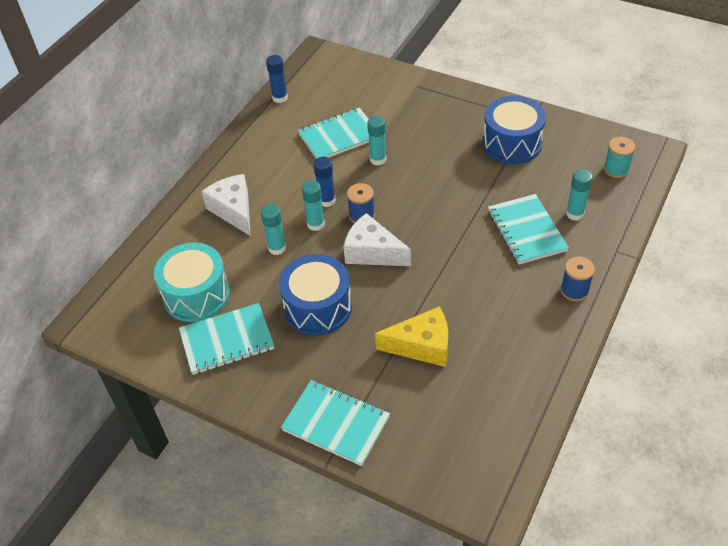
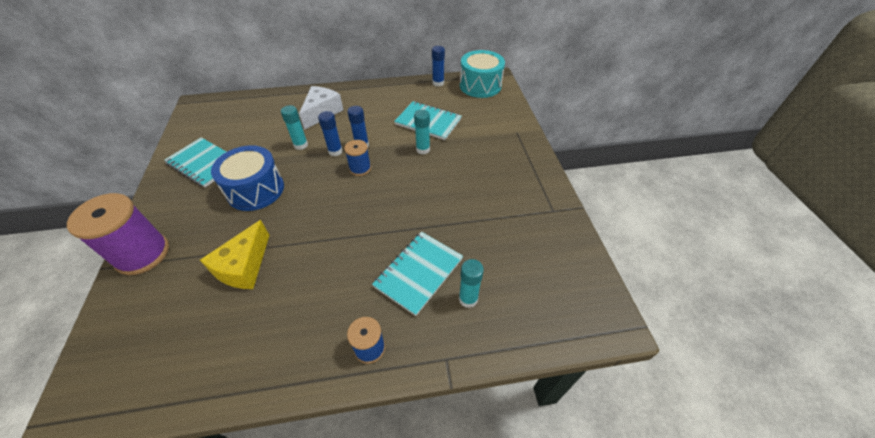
camera: 50 degrees right, 0 degrees up
turquoise drum [154,243,230,322] -> turquoise drum moved to [460,50,505,98]
turquoise notebook [281,380,390,466] -> purple spool [67,193,169,275]
turquoise glue stick [302,180,325,231] -> blue glue stick [318,111,343,156]
white cheese [343,213,411,266] -> none
yellow cheese [375,306,448,367] -> yellow cheese turned 60 degrees clockwise [200,220,269,289]
blue drum [483,96,546,164] -> none
turquoise spool [604,137,636,178] -> none

